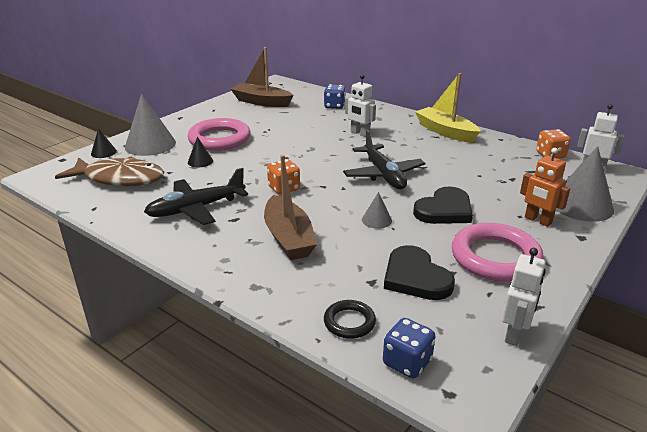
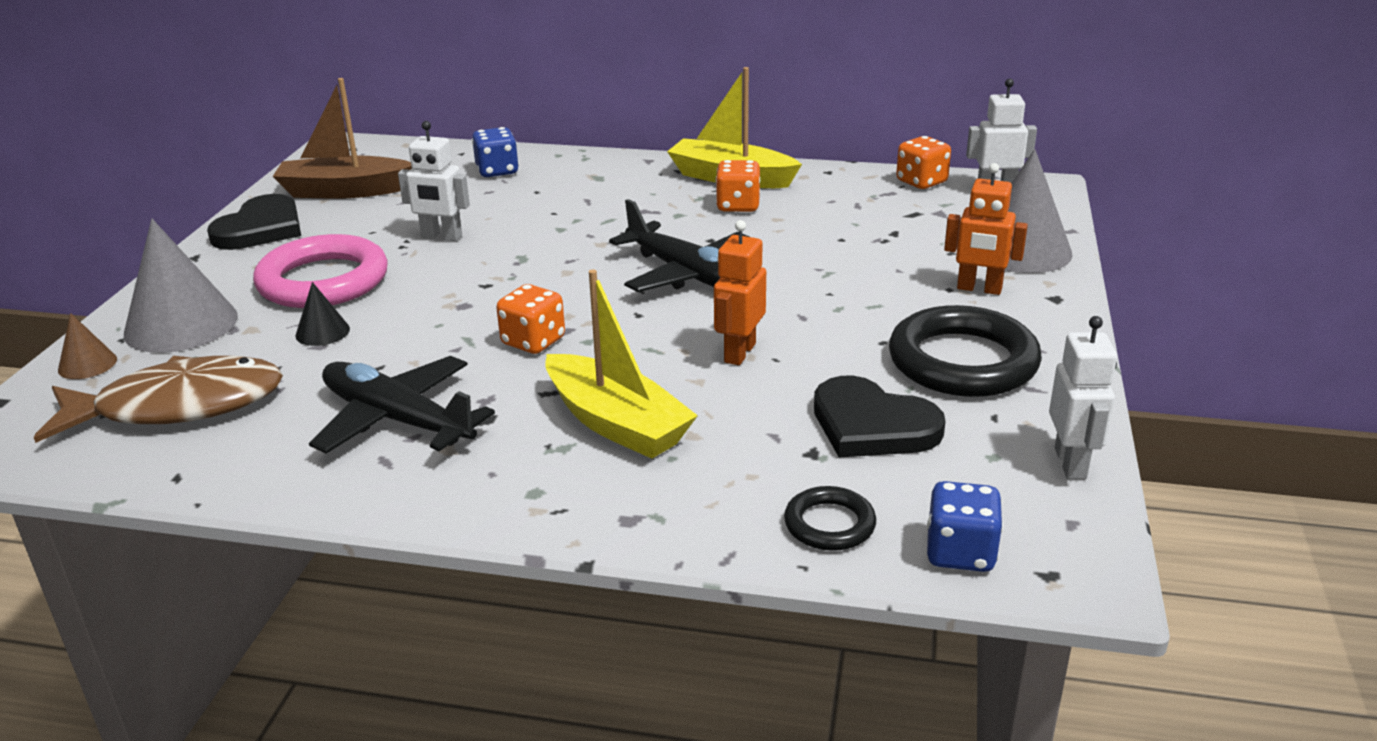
camera: 25 degrees left, 0 degrees up
black cone [91,128,117,158] -> brown cone [58,313,117,379]
black plane [144,168,248,225] -> black plane turned 90 degrees clockwise [309,356,495,454]
brown boat [264,155,317,260] -> yellow boat [545,269,698,459]
white robot [345,74,376,137] -> white robot moved to [398,121,470,241]
grey cone [362,192,392,229] -> orange robot [714,220,766,365]
black heart [413,187,473,224] -> black heart moved to [207,194,301,250]
pink ring [452,223,544,282] -> black ring [889,305,1042,397]
none -> orange dice [715,160,761,212]

